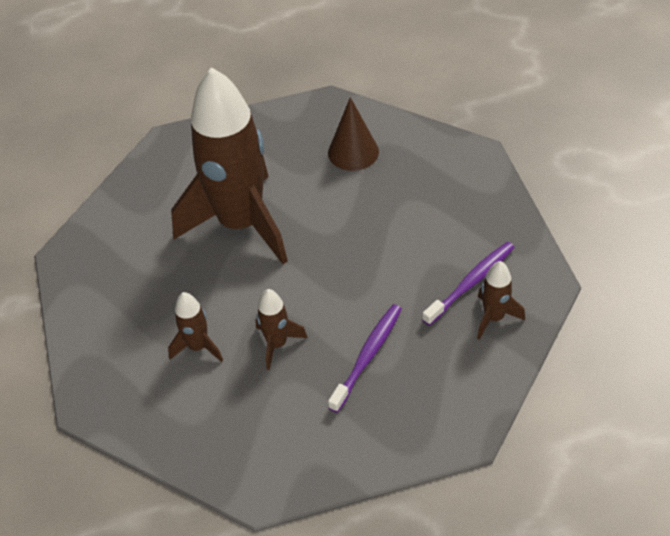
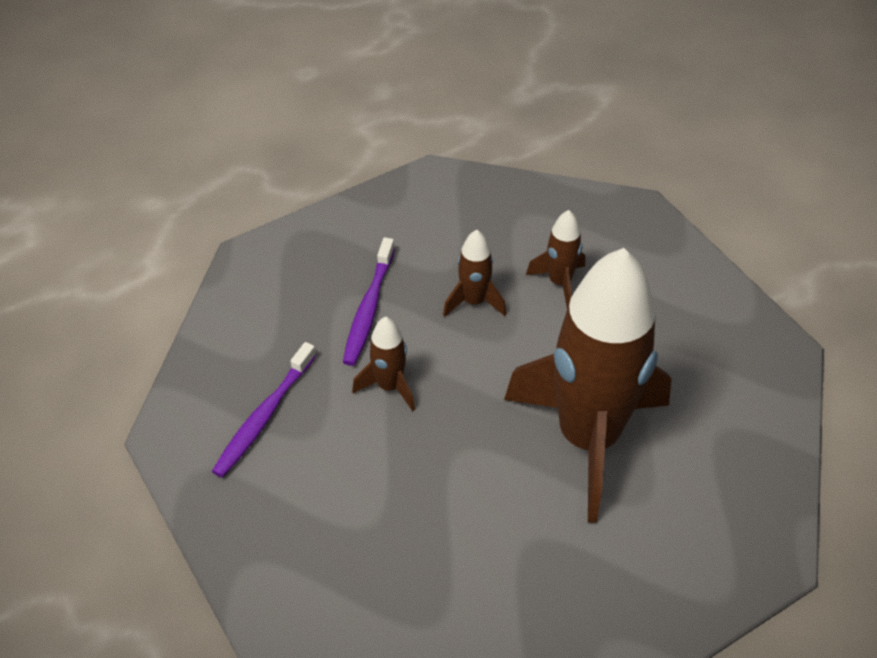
camera: 160 degrees right, 0 degrees up
brown cone [328,97,379,171] -> none
brown rocket [477,261,525,340] -> brown rocket moved to [352,317,415,411]

